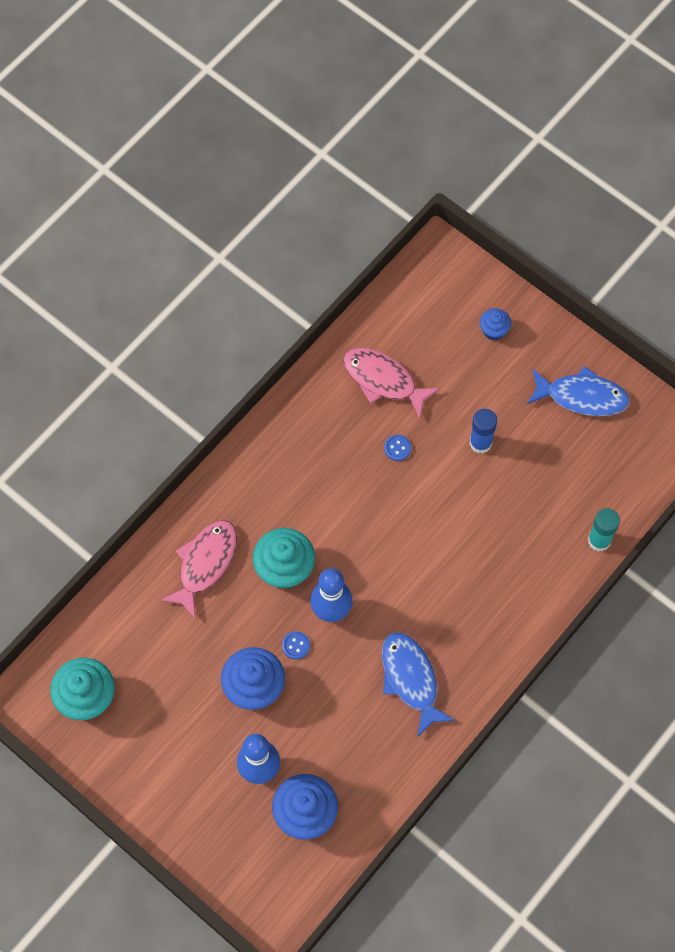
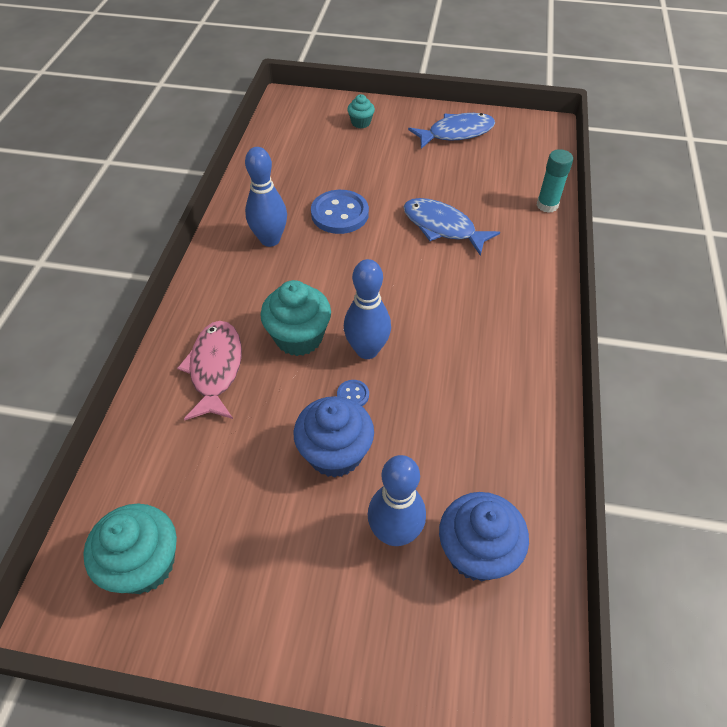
camera: 30 degrees left, 15 degrees down
pink fish [343,348,440,418] -> none
blue fish [382,632,455,736] -> blue fish moved to [403,198,500,256]
blue button [384,435,411,461] -> blue button [311,190,369,234], size x2.23
blue glue stick [469,409,497,454] -> none
blue cupcake [480,308,511,340] -> turquoise cupcake [347,94,375,128]
none -> blue bowling pin [245,147,287,247]

